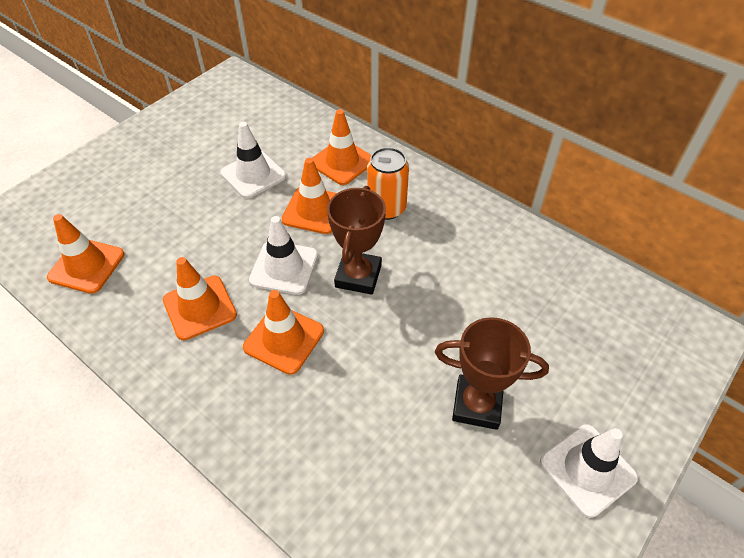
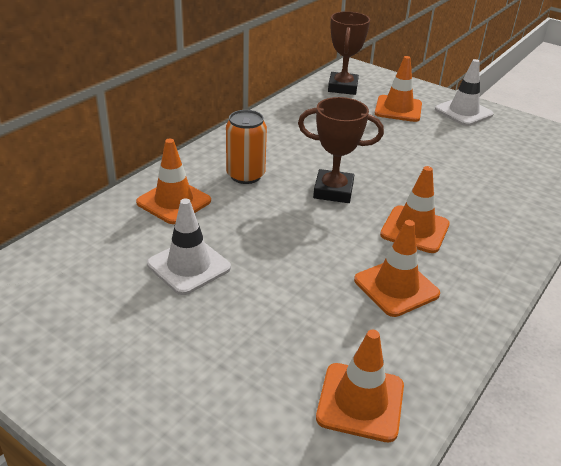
camera: 95 degrees left, 15 degrees down
white traffic cone [249,216,318,295] -> none
orange traffic cone [282,158,337,234] -> orange traffic cone moved to [375,56,422,122]
brown trophy [435,317,549,430] -> brown trophy moved to [328,11,370,95]

